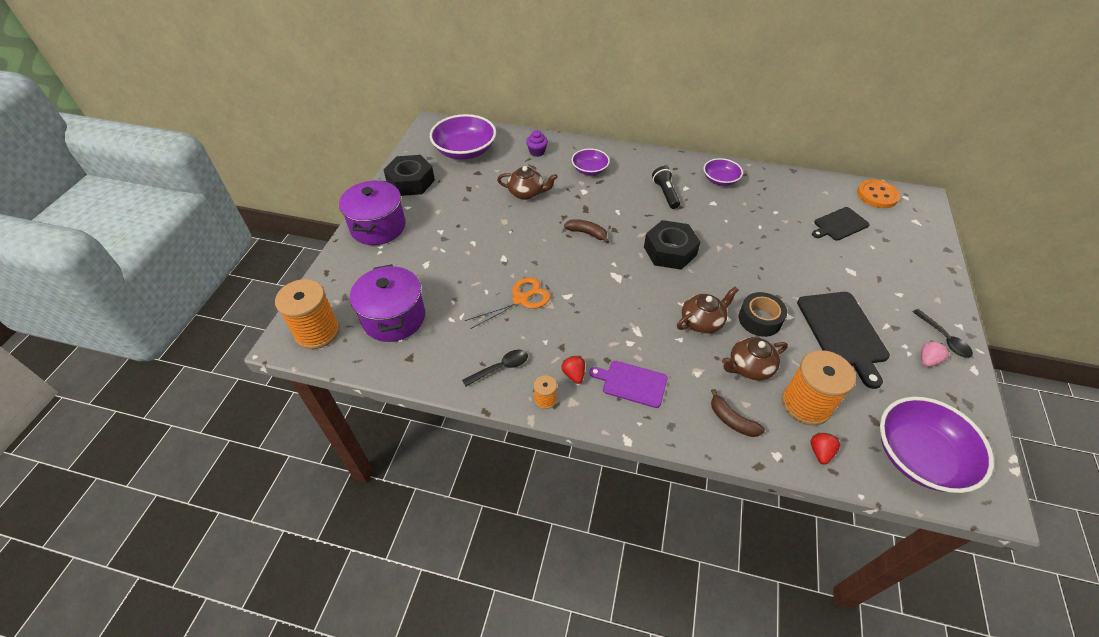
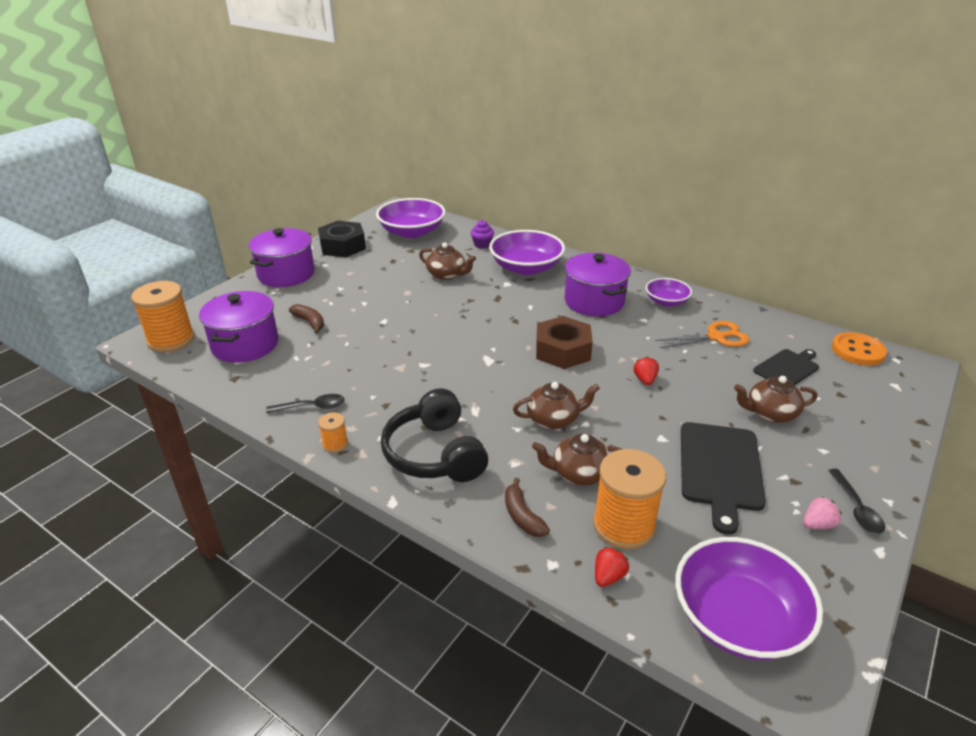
camera: 20 degrees right, 15 degrees down
orange scissors [465,277,551,329] -> orange scissors moved to [655,321,749,348]
red strawberry [561,356,585,384] -> red strawberry moved to [634,357,659,385]
brown banana [564,219,609,243] -> brown banana moved to [289,304,324,333]
purple bowl [572,148,610,175] -> purple bowl [489,230,565,275], size x1.78
purple cutting board [589,361,667,408] -> black headphones [381,388,488,482]
black nut [644,220,700,270] -> brown nut [536,316,593,369]
black flashlight [652,166,680,209] -> purple pot [565,253,631,316]
black tape [739,292,787,337] -> none
black cutting board [812,207,870,241] -> black cutting board turned 150 degrees clockwise [753,349,819,385]
none -> brown teapot [734,376,817,423]

